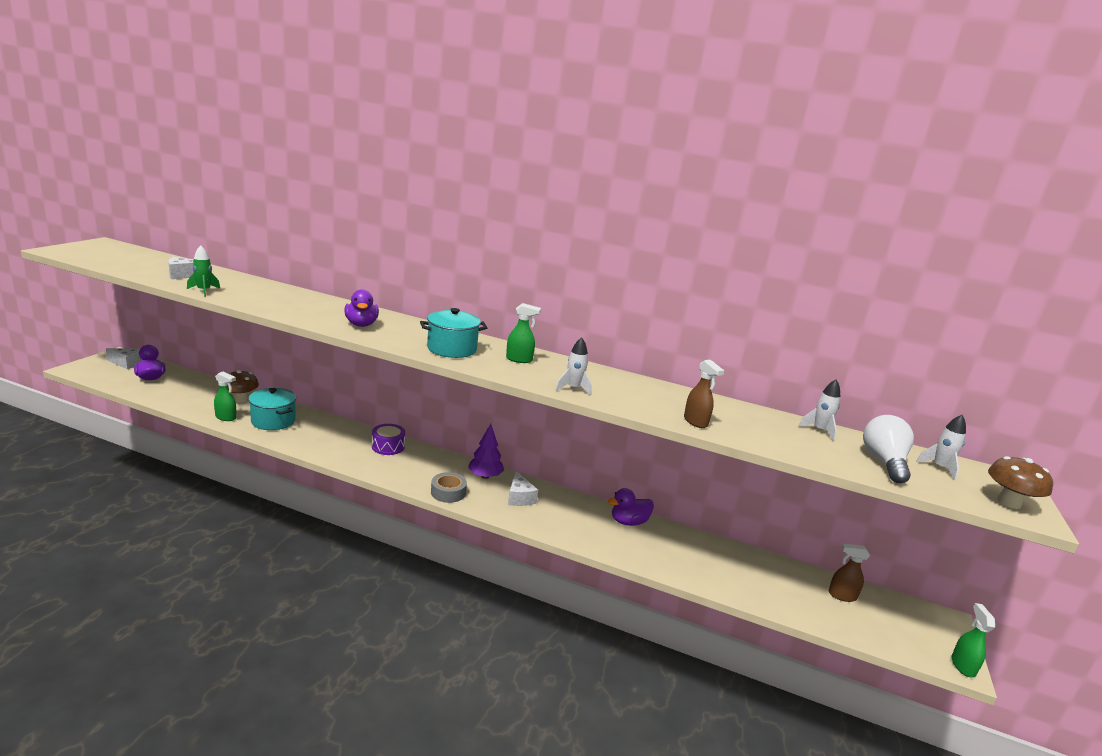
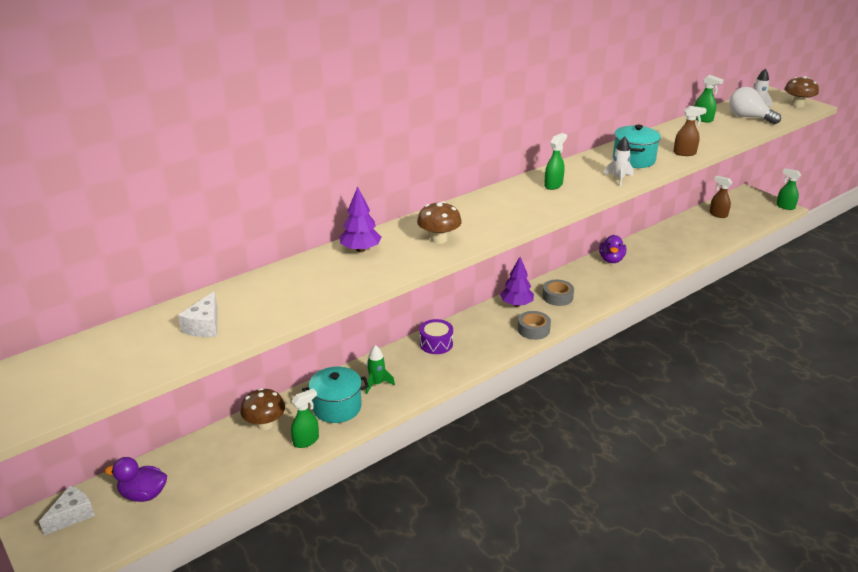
camera: 55 degrees left, 10 degrees up
green rocket [187,245,220,297] -> green rocket moved to [366,345,395,394]
purple duck [344,289,379,327] -> brown mushroom [417,201,462,244]
turquoise pot [420,308,487,358] -> turquoise pot moved to [613,125,661,168]
white cheese [508,471,538,506] -> grey tape [542,280,574,306]
white rocket [799,379,840,441] -> green spray bottle [695,75,723,123]
brown spray bottle [828,544,870,602] -> brown spray bottle turned 90 degrees clockwise [709,176,732,218]
none -> purple tree [340,186,382,252]

